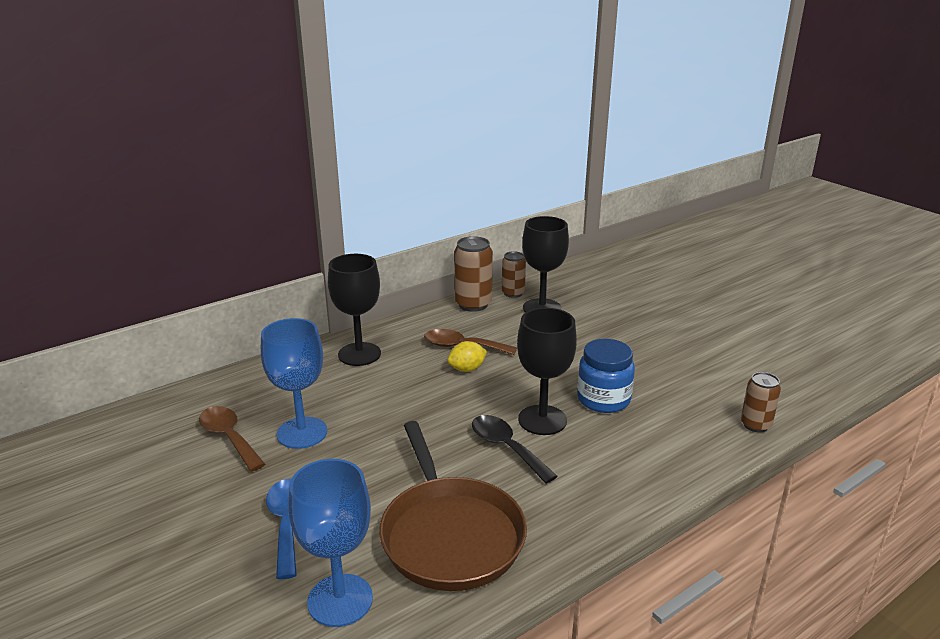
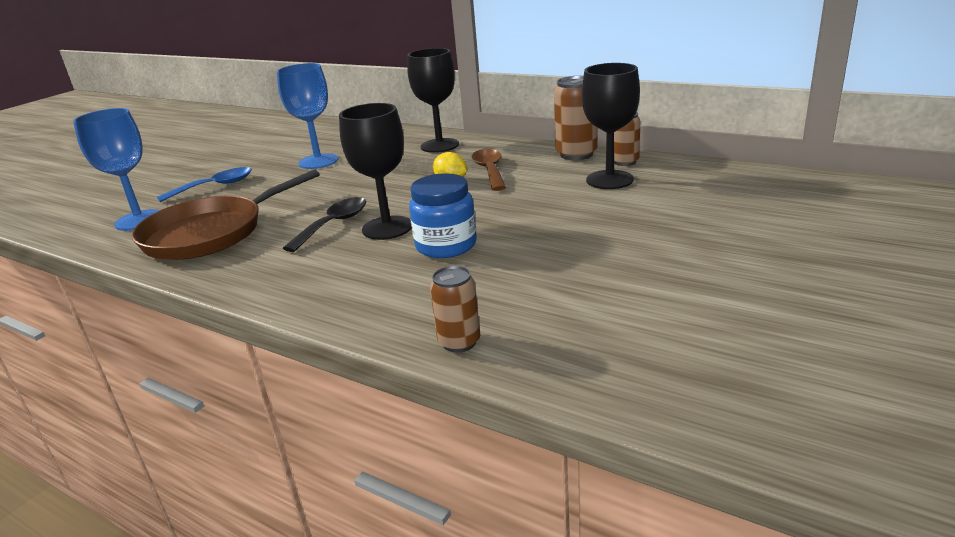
camera: 70 degrees right, 0 degrees up
brown spoon [199,406,265,472] -> none

